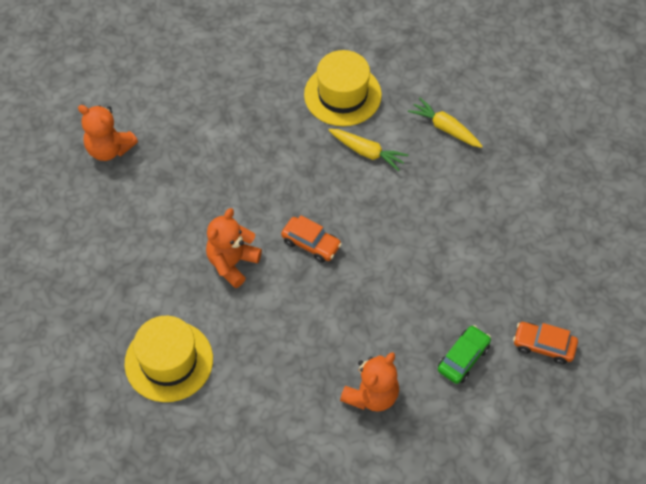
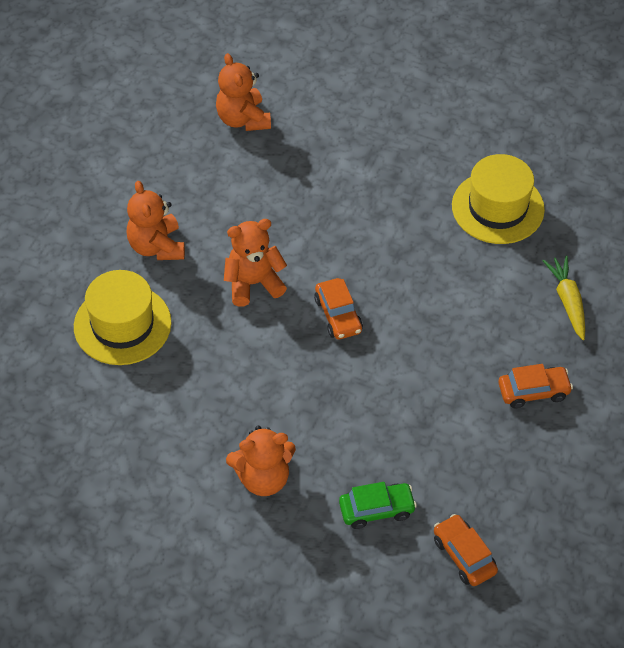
camera: 40 degrees right, 5 degrees down
yellow carrot [329,129,408,171] -> none
none -> orange teddy bear [127,181,185,260]
none -> orange car [499,364,573,408]

